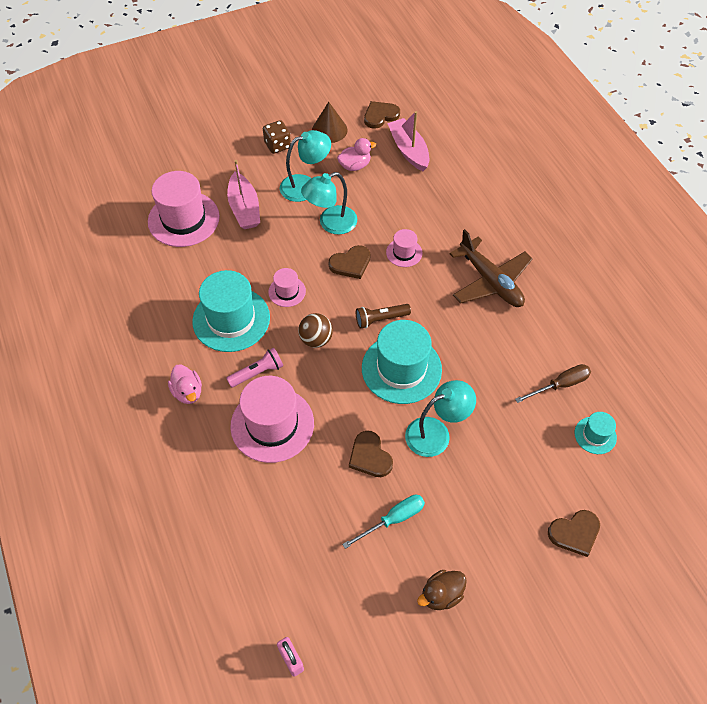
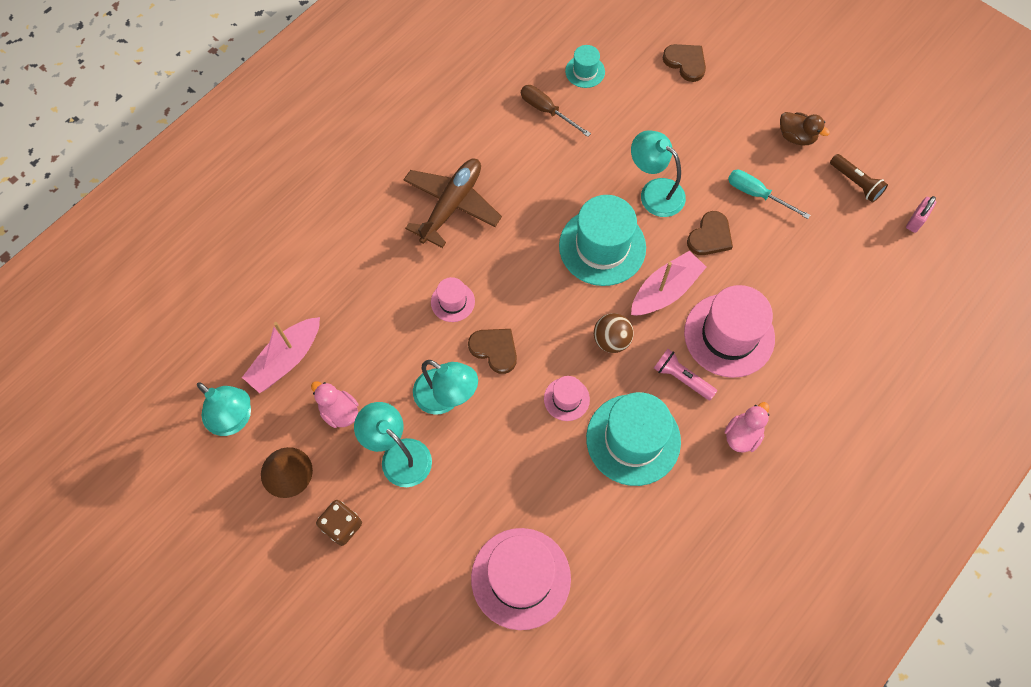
camera: 115 degrees left, 10 degrees up
pink boat [227,160,260,229] -> pink boat moved to [631,251,706,316]
brown flashlight [356,304,411,329] -> brown flashlight moved to [830,154,888,202]
brown heart [364,101,400,129] -> turquoise lamp [197,382,251,436]

